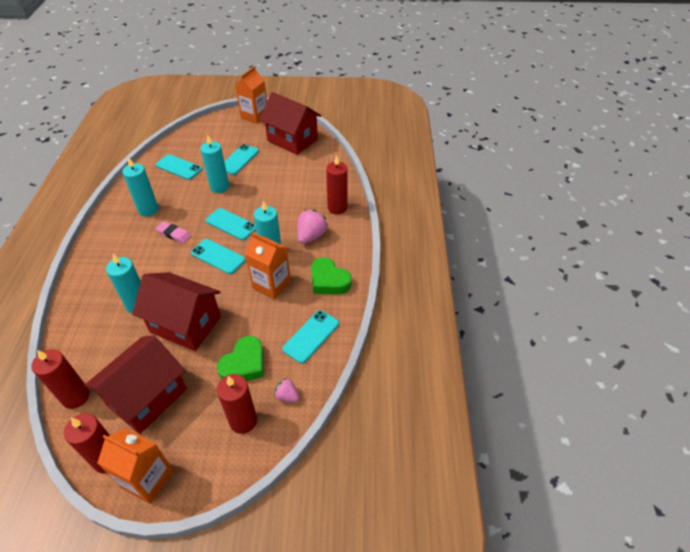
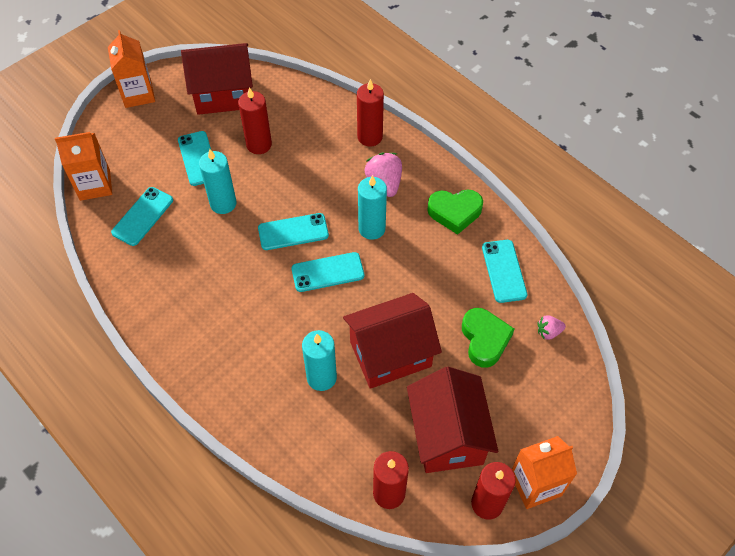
camera: 45 degrees left, 10 degrees up
turquoise candle [122,157,158,216] -> none
turquoise phone [155,154,202,180] -> turquoise phone turned 45 degrees counterclockwise [111,187,173,246]
pink eraser [156,221,191,243] -> none
red candle [217,374,257,434] -> red candle moved to [238,87,272,154]
orange carton [245,232,291,299] -> orange carton moved to [55,132,112,201]

